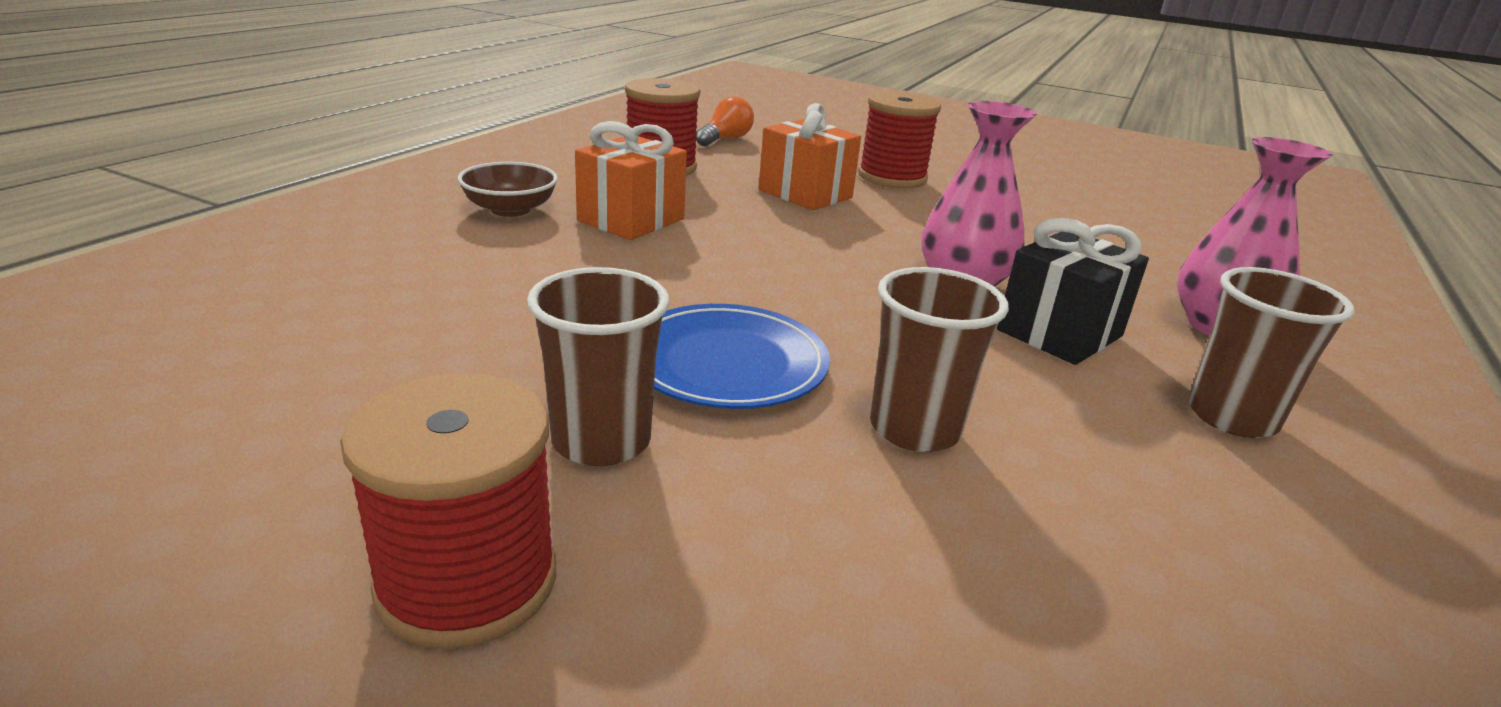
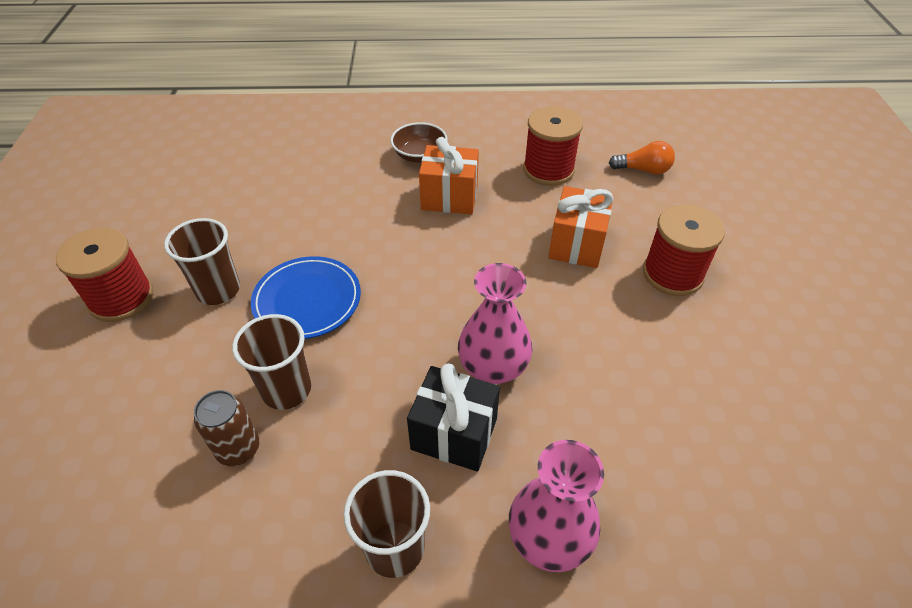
camera: 65 degrees right, 20 degrees up
none -> brown can [194,390,259,466]

